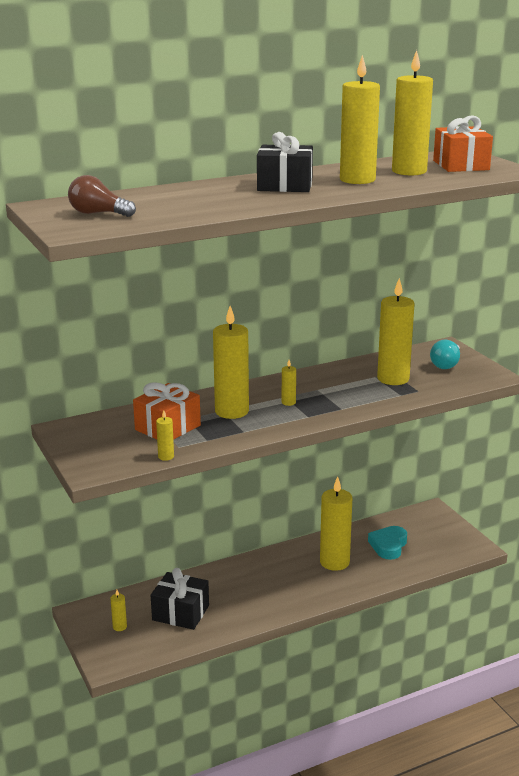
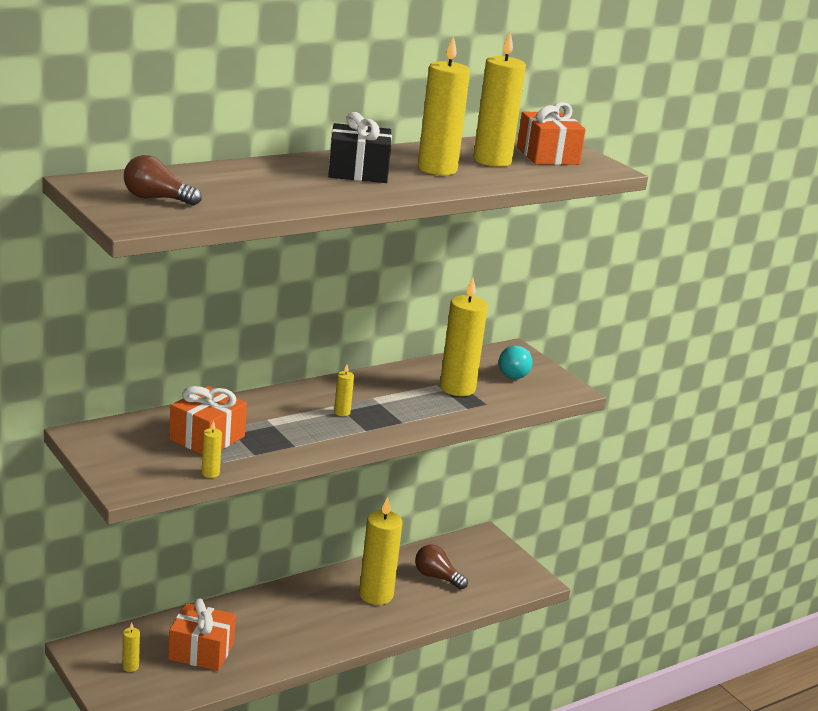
camera: 10 degrees left, 0 degrees up
black gift [151,568,209,630] -> orange gift [168,598,236,671]
yellow candle [213,306,249,419] -> none
turquoise heart [368,526,407,560] -> brown light bulb [415,545,468,589]

